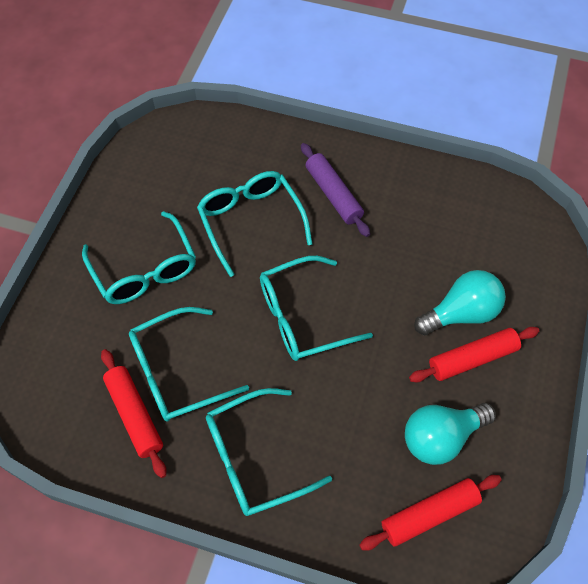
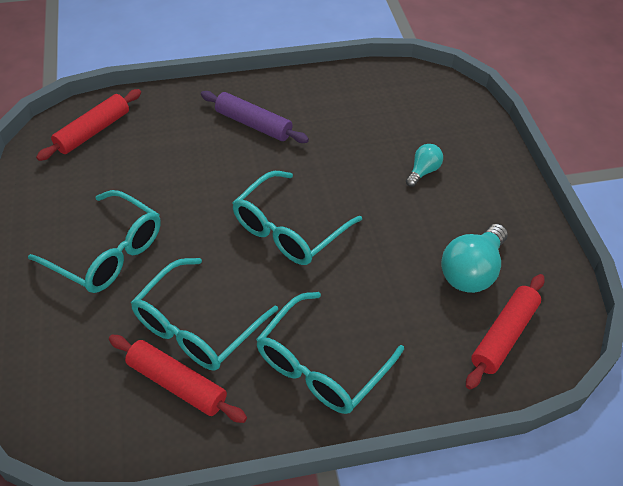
camera: 30 degrees left, 10 degrees down
turquoise glasses [197,171,312,277] -> none
red rolling pin [409,327,539,382] -> red rolling pin moved to [36,89,141,161]
turquoise light bulb [414,270,506,336] -> turquoise light bulb [406,144,443,187], size x0.56

